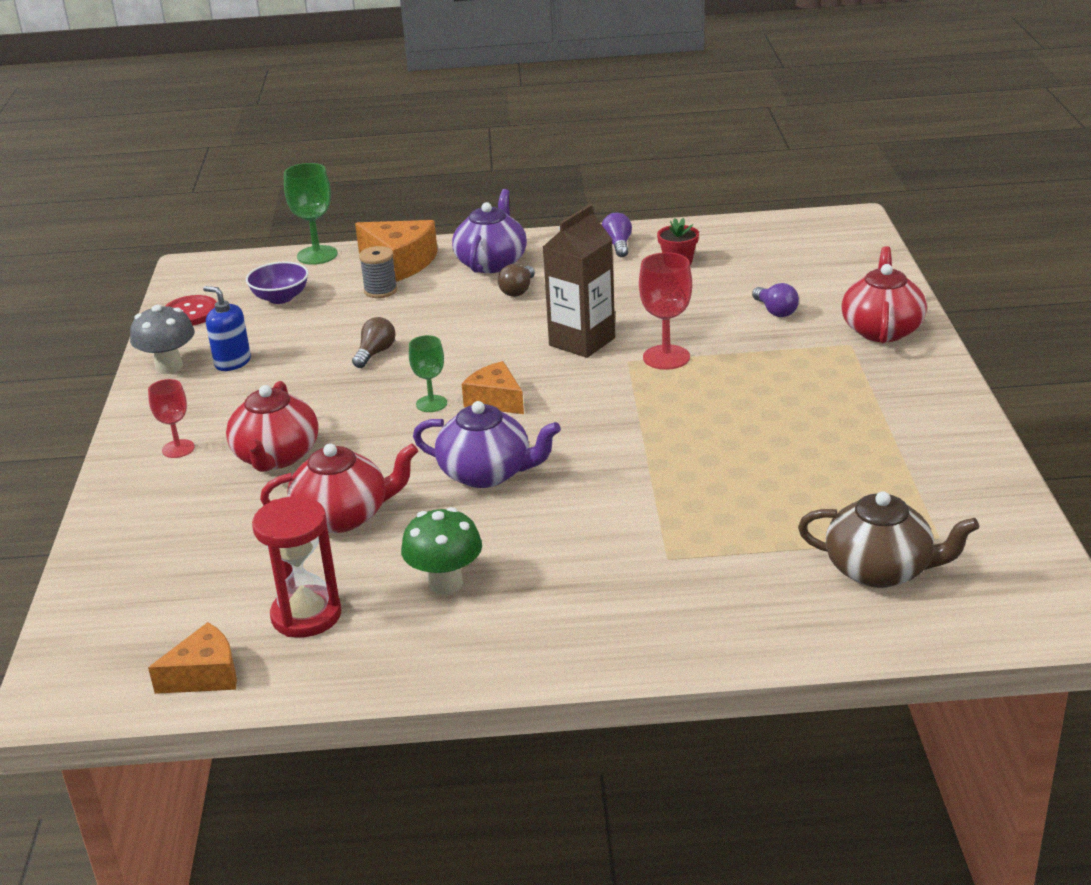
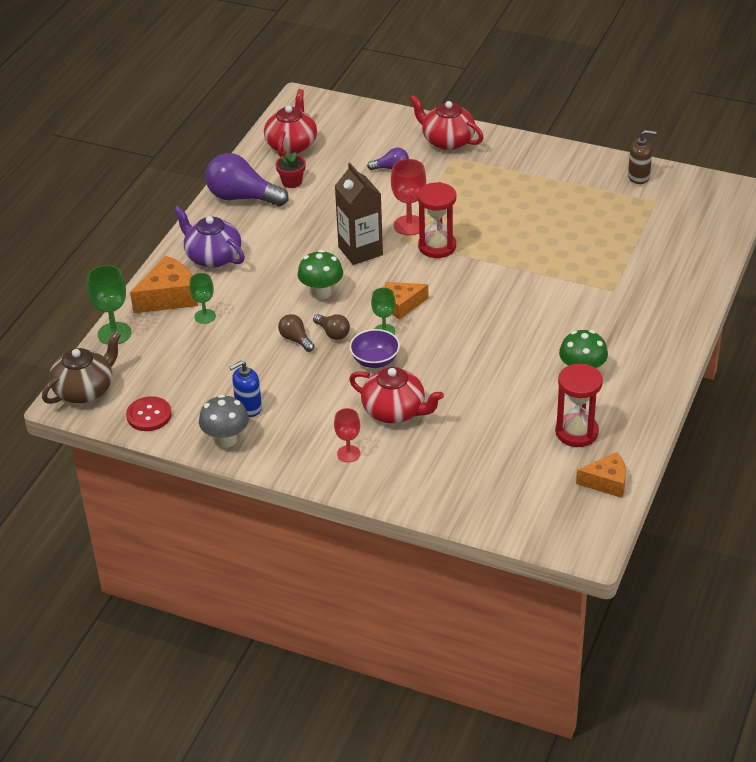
camera: 65 degrees left, 10 degrees up
orange cheese [148,622,237,694] -> orange cheese turned 90 degrees clockwise [576,452,626,498]
purple bowl [246,262,309,304] -> purple bowl moved to [349,329,400,368]
red teapot [260,443,418,533] -> red teapot moved to [264,89,317,157]
grey spool [359,246,398,298] -> green goblet [189,273,216,324]
purple teapot [413,401,561,488] -> none
brown light bulb [498,264,535,297] -> brown light bulb moved to [313,314,350,340]
purple light bulb [602,212,632,257] -> purple light bulb [205,153,289,206], size x2.02
brown teapot [798,491,979,588] -> brown teapot moved to [42,331,121,404]
none -> green mushroom [298,250,343,300]
none -> red hourglass [417,182,456,258]
none -> brown soap dispenser [628,130,657,184]

